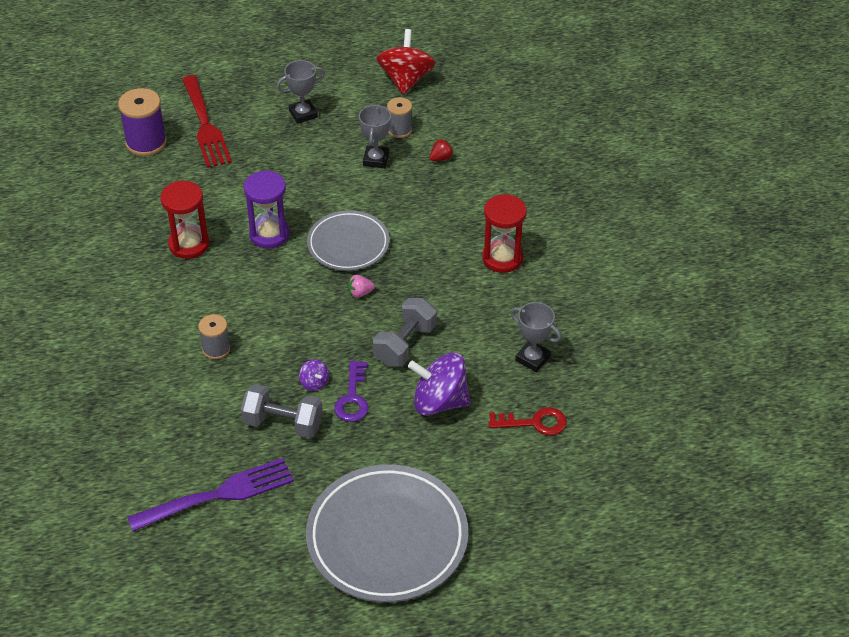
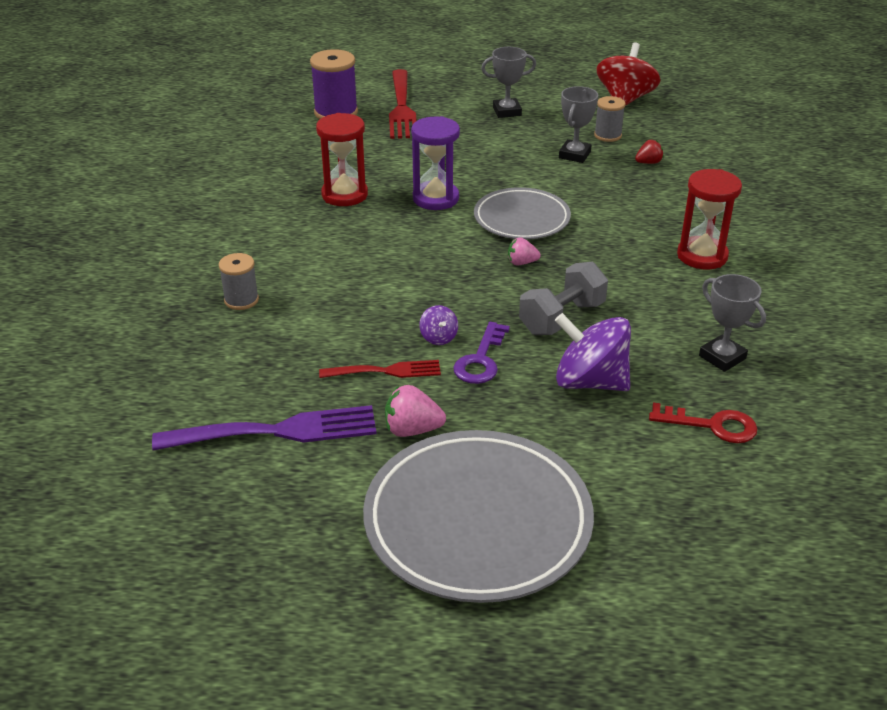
camera: 15 degrees right, 10 degrees down
grey spool [198,314,230,360] -> grey spool moved to [219,253,259,310]
grey dumbbell [241,384,323,438] -> red fork [319,360,441,378]
none -> pink strawberry [385,385,446,437]

